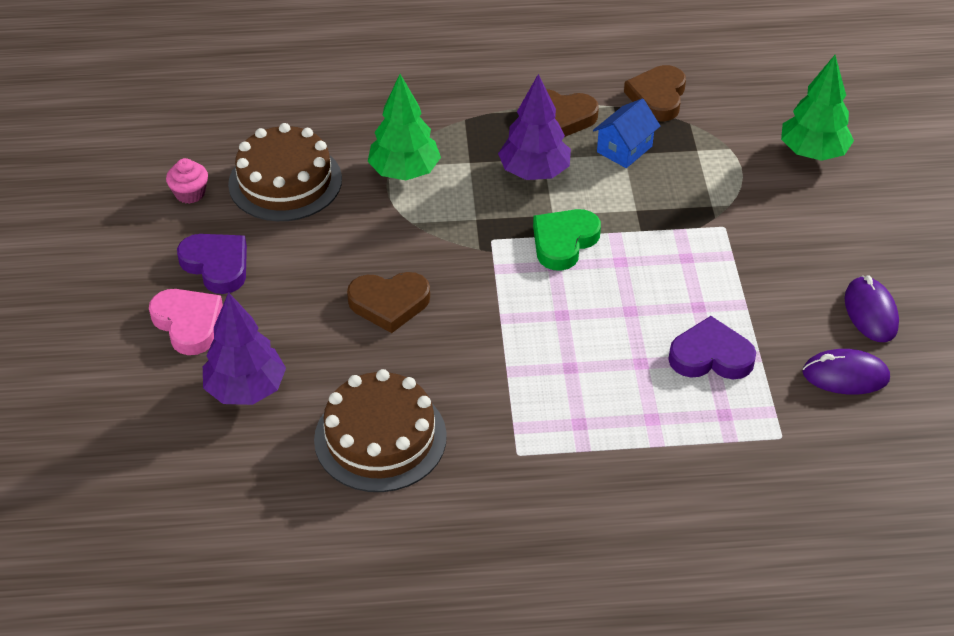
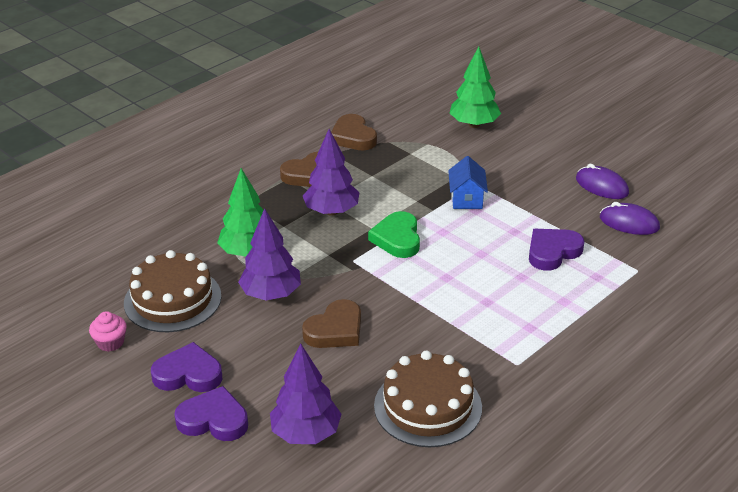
camera: 40 degrees left, 10 degrees down
pink heart [149,289,223,355] -> purple heart [174,386,248,441]
blue house [593,98,660,168] -> blue house moved to [448,156,488,209]
purple mouse [802,349,890,395] -> purple mouse turned 60 degrees clockwise [600,202,660,235]
none -> purple tree [238,208,301,300]

